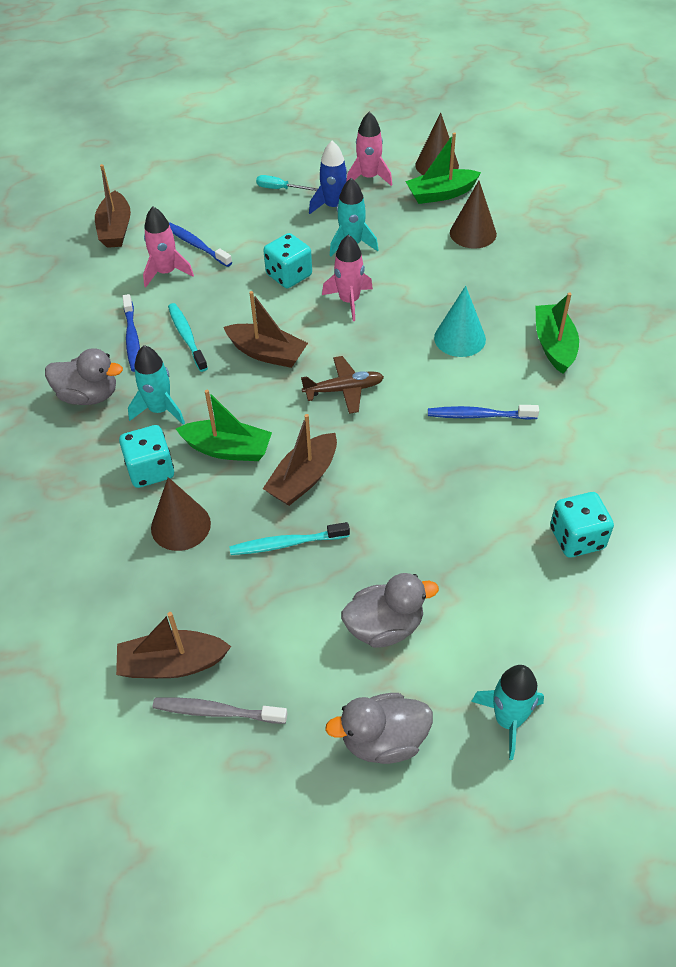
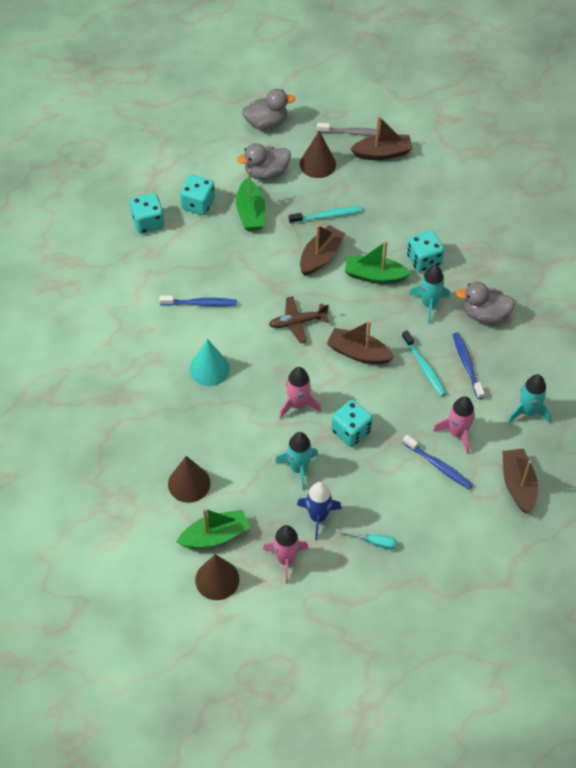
camera: 175 degrees right, 5 degrees up
brown cone [151,477,211,551] -> brown cone moved to [300,131,336,178]
turquoise rocket [471,665,544,760] -> turquoise rocket moved to [508,374,551,423]
green boat [535,293,579,374] -> green boat moved to [236,170,265,231]
none -> turquoise dice [180,175,215,215]

